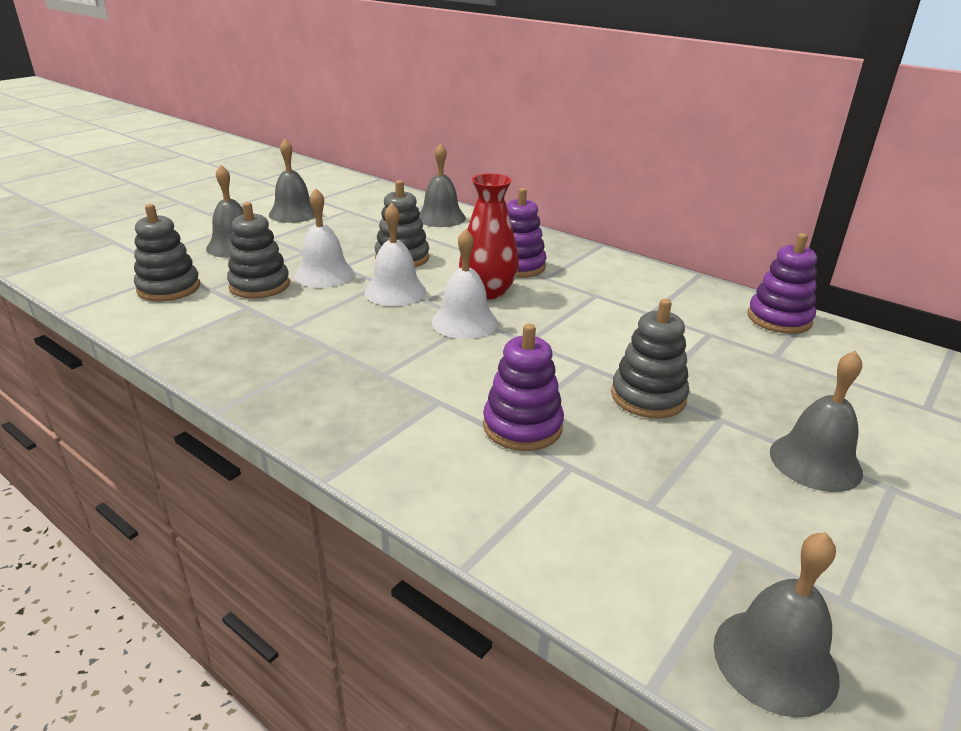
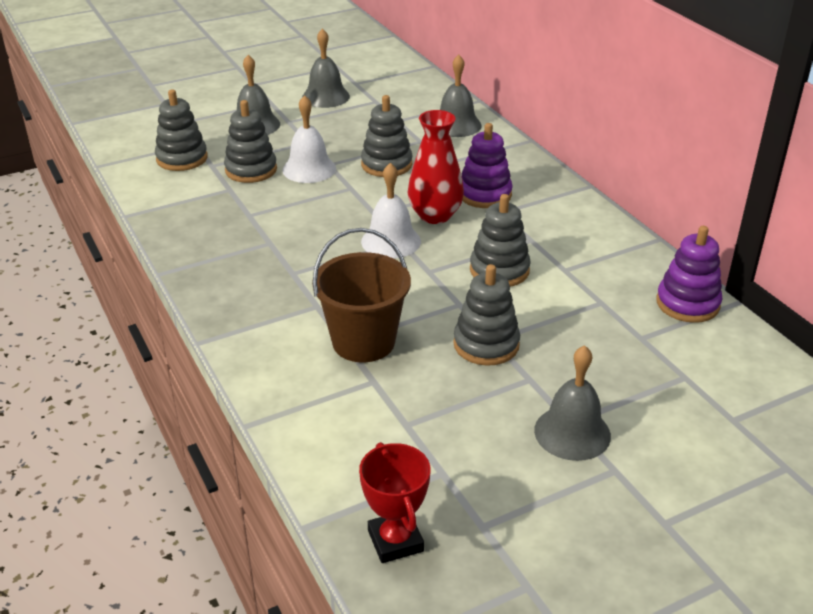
camera: 25 degrees right, 5 degrees up
white bell [365,203,427,306] -> none
purple stacking toy [483,324,564,451] -> brown bucket [312,228,411,362]
grey bell [713,532,840,717] -> red trophy [359,442,431,563]
none -> grey stacking toy [470,194,531,287]

